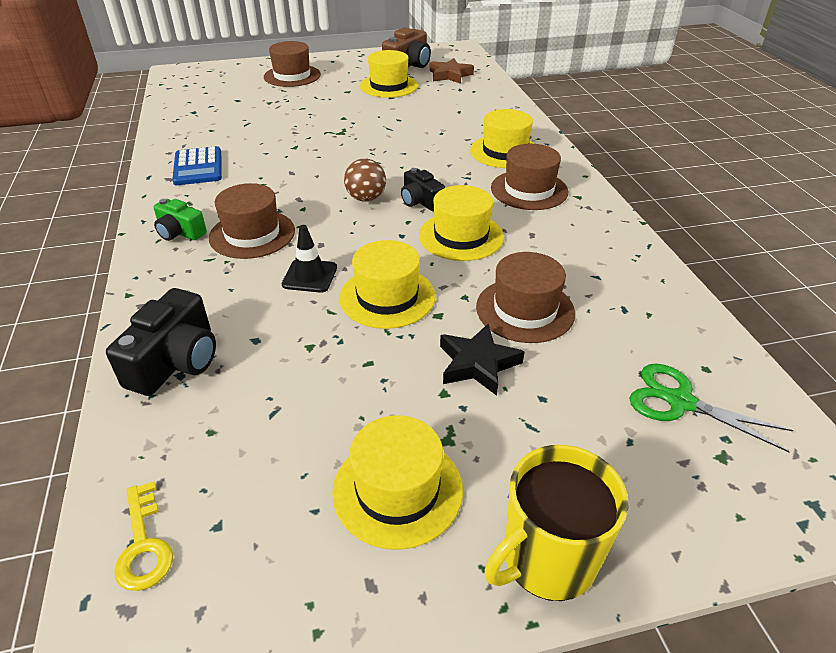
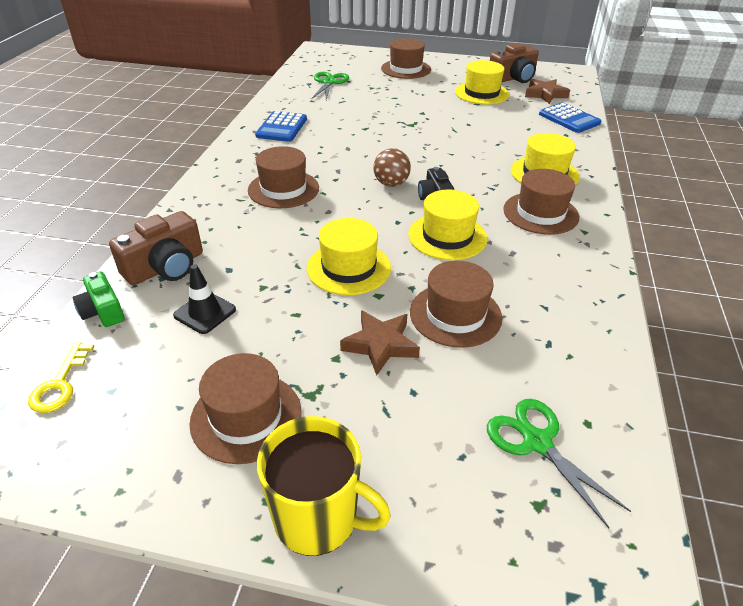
camera: 25 degrees right, 0 degrees up
black camera [106,288,216,396] -> brown camera [109,211,203,285]
green camera [153,199,207,241] -> green camera moved to [72,271,125,327]
black traffic cone [282,225,337,293] -> black traffic cone moved to [173,264,236,334]
yellow hat [332,415,463,550] -> brown hat [189,353,302,464]
black star [440,324,524,396] -> brown star [340,310,420,376]
yellow mug [485,445,629,601] -> yellow mug turned 150 degrees counterclockwise [257,416,391,556]
none -> green scissors [311,72,349,100]
none -> blue calculator [539,103,601,133]

